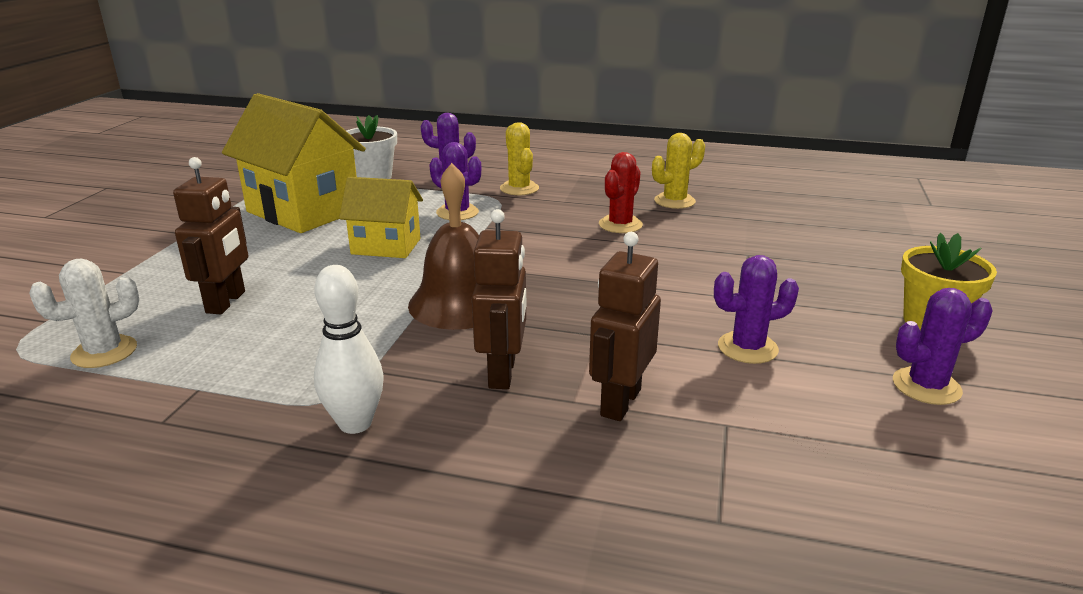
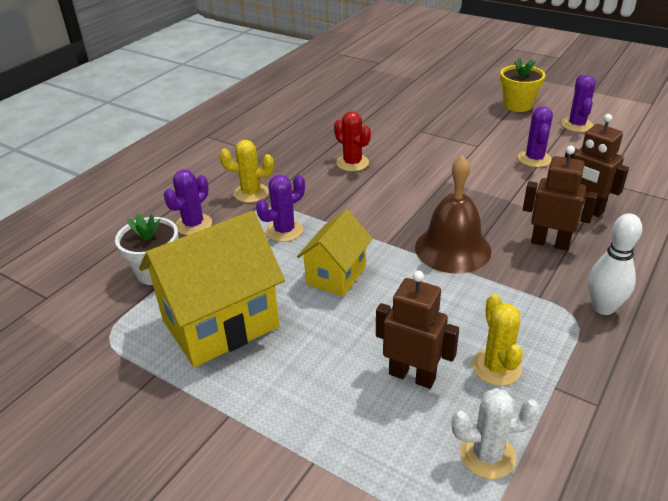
camera: 70 degrees left, 10 degrees up
white cactus [29,259,139,368] -> white cactus turned 75 degrees counterclockwise [452,388,540,479]
yellow cactus [652,133,705,209] -> yellow cactus moved to [472,294,523,386]

